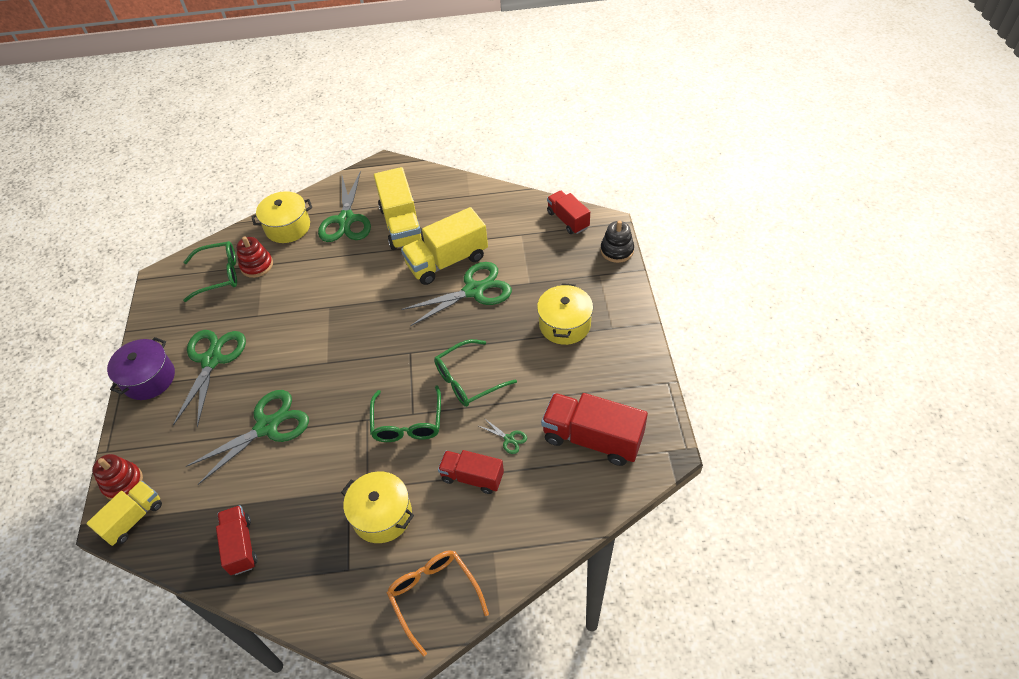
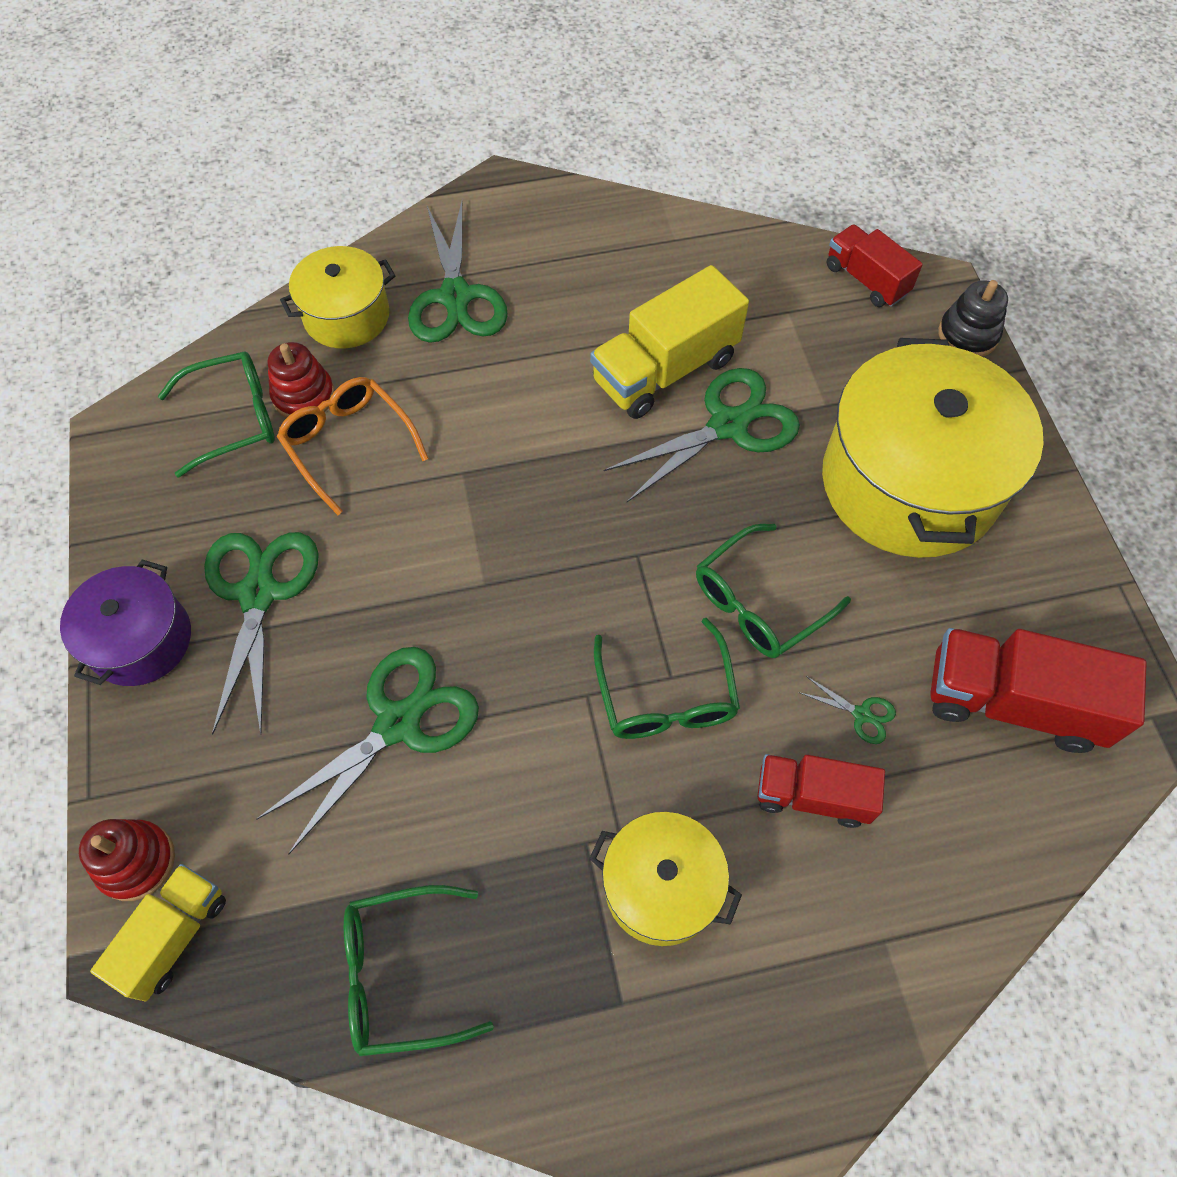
camera: 10 degrees left, 10 degrees up
red truck [216,505,257,575] -> green glasses [344,885,494,1056]
yellow truck [374,167,424,250] -> none
orange glasses [387,550,489,657] -> orange glasses moved to [277,377,429,515]
yellow pot [537,283,593,345] -> yellow pot [822,338,1044,558], size x1.88

